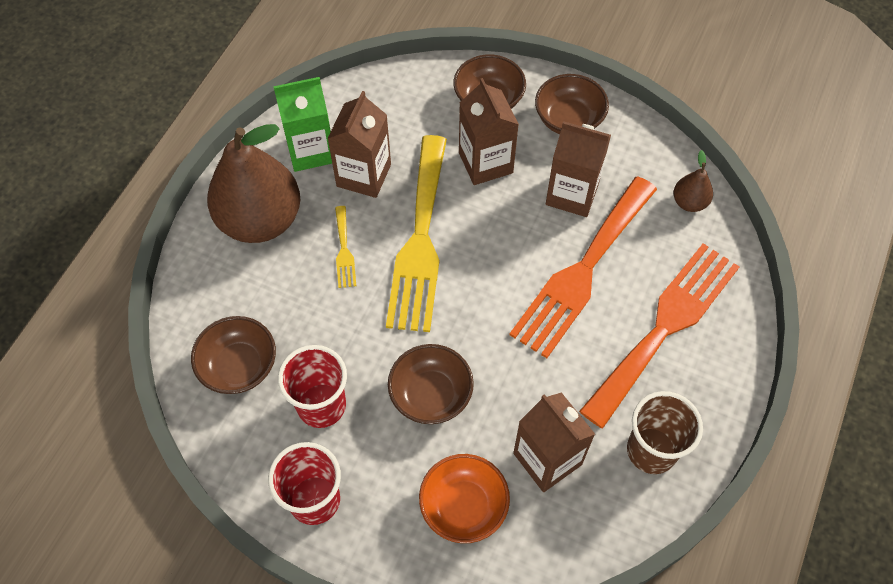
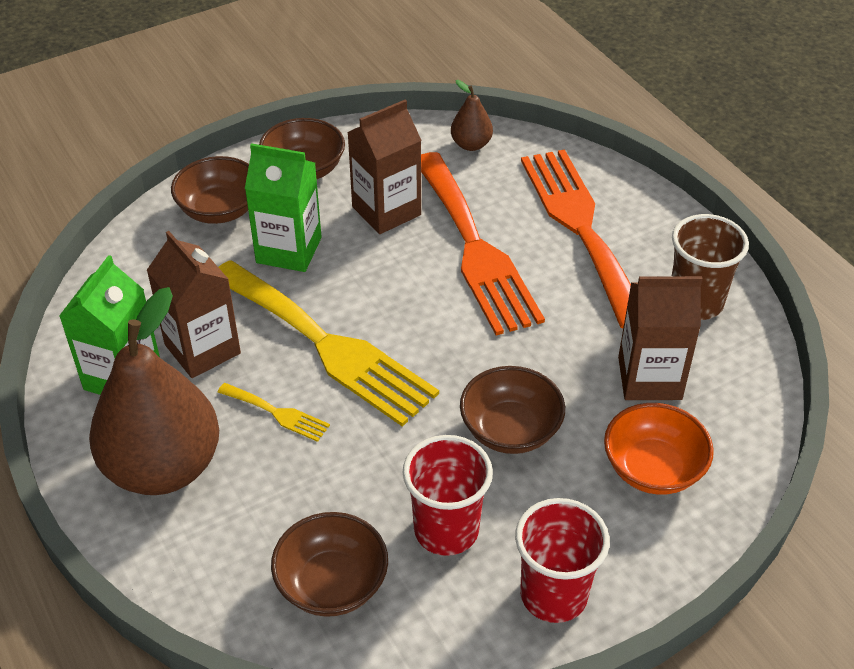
camera: 55 degrees left, 15 degrees down
brown carton [459,78,519,185] -> green carton [245,143,322,272]

